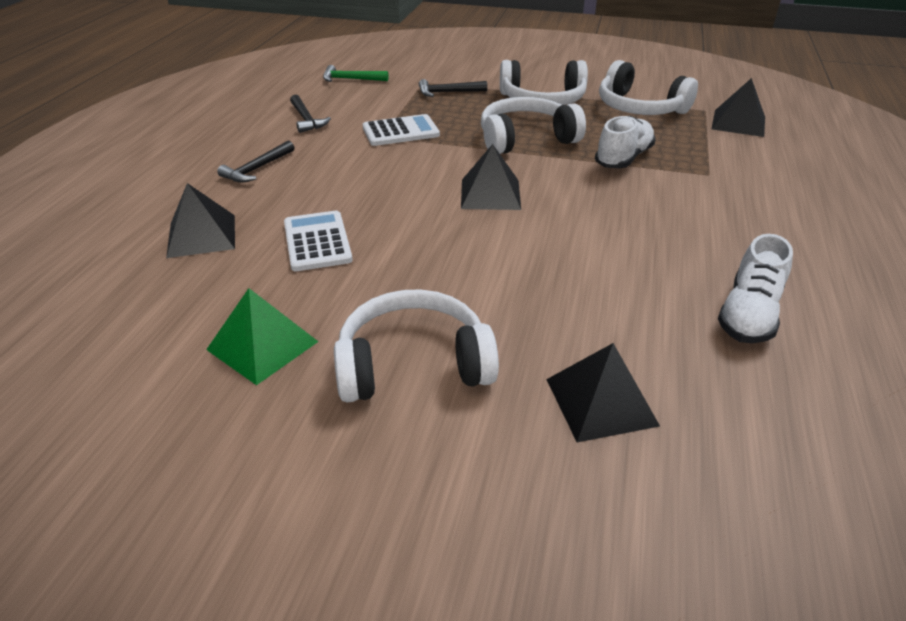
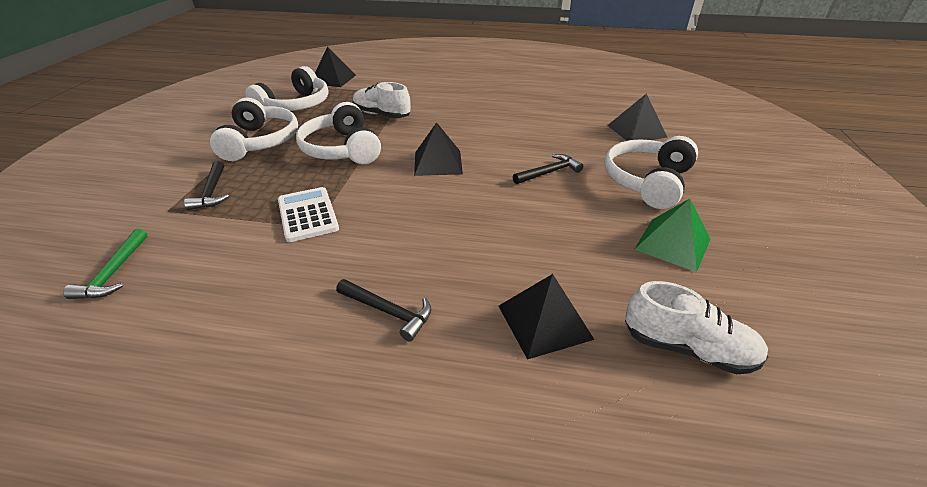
camera: 95 degrees left, 0 degrees up
white calculator [284,211,353,271] -> none
black hammer [290,95,331,133] -> black hammer moved to [513,154,583,184]
white headphones [334,289,499,403] -> white headphones turned 45 degrees clockwise [604,136,698,209]
white shoe [718,234,793,343] -> white shoe moved to [625,281,768,374]

